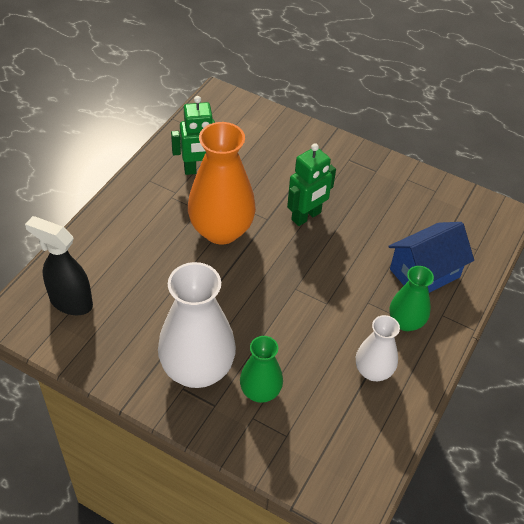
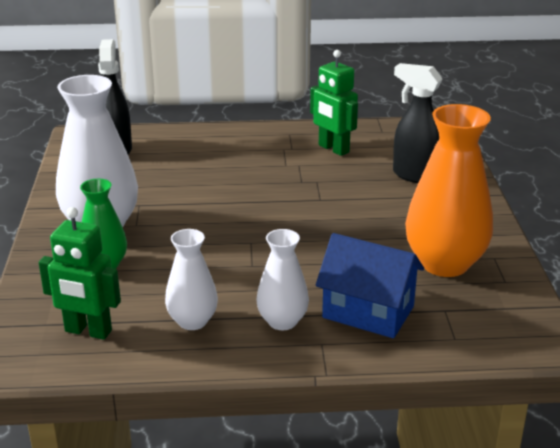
camera: 60 degrees right, 20 degrees down
orange vase [188,122,256,245] -> orange vase moved to [405,104,493,277]
green robot [287,143,336,226] -> green robot moved to [39,207,121,340]
green vase [390,266,434,331] -> white vase [256,229,309,330]
none -> black spray bottle [393,63,443,183]

